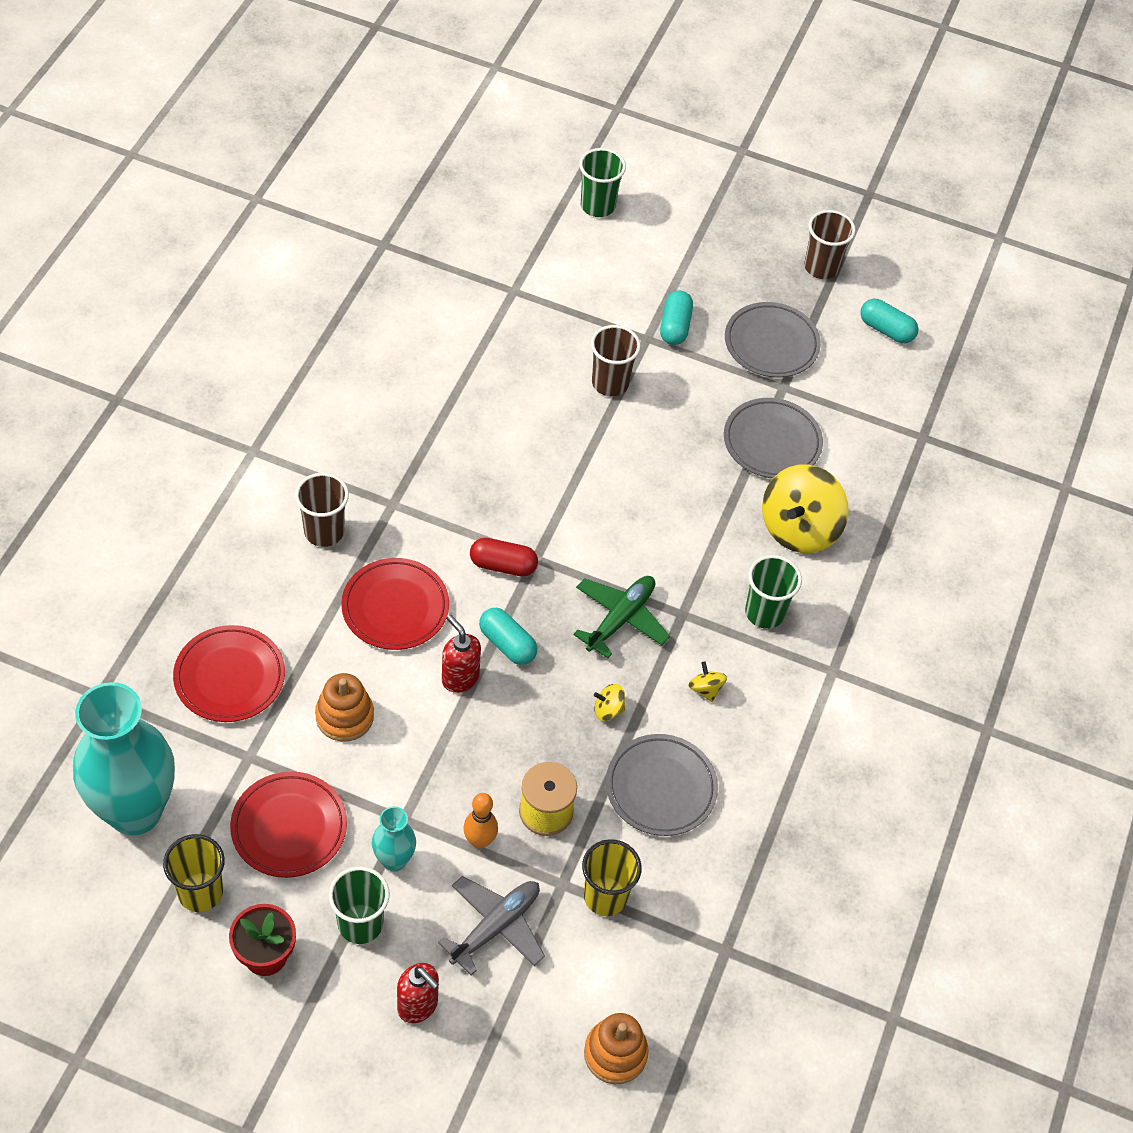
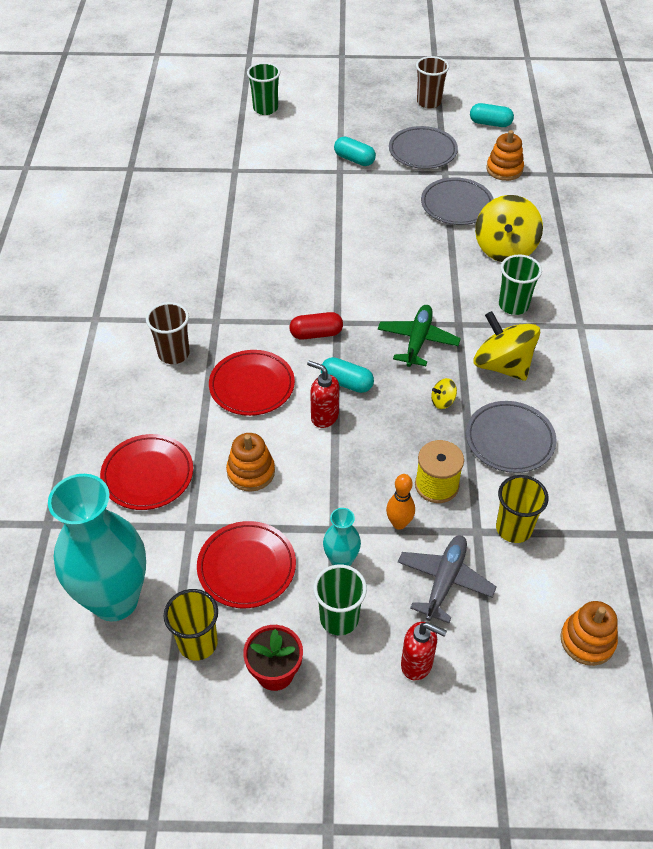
camera: 15 degrees left, 5 degrees down
brown cup [591,325,641,396] -> none
turquoise capsule [660,291,693,345] -> turquoise capsule turned 45 degrees counterclockwise [334,136,376,166]
yellow spinning top [688,662,727,702] -> yellow spinning top [473,311,540,381], size x2.36
none -> orange stacking toy [486,130,524,181]

